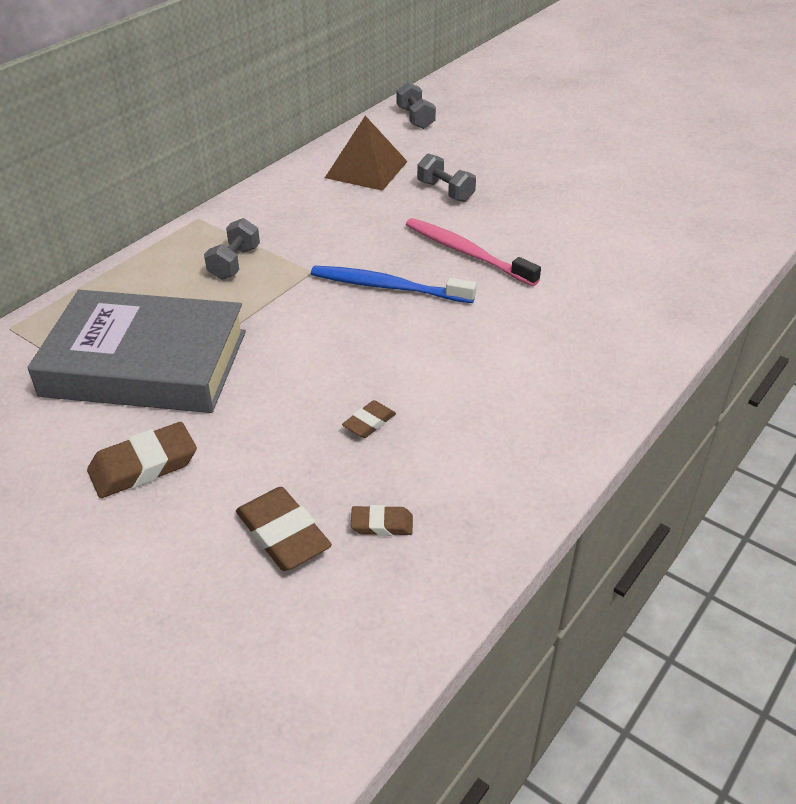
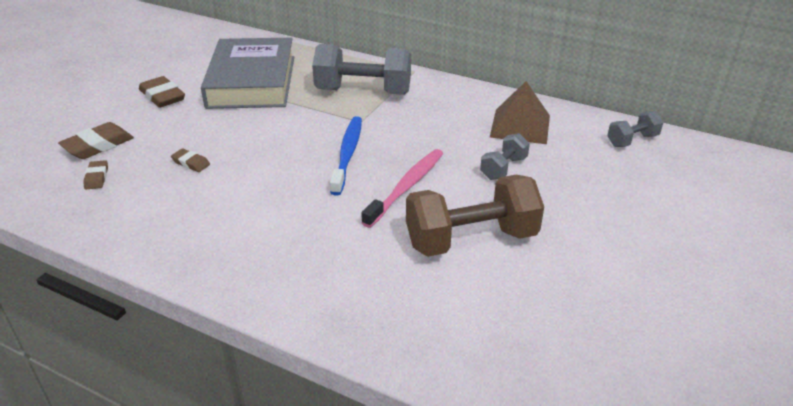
camera: 80 degrees right, 5 degrees down
grey dumbbell [204,218,260,280] -> grey dumbbell [312,44,411,95], size x1.98
none -> brown dumbbell [406,175,544,257]

